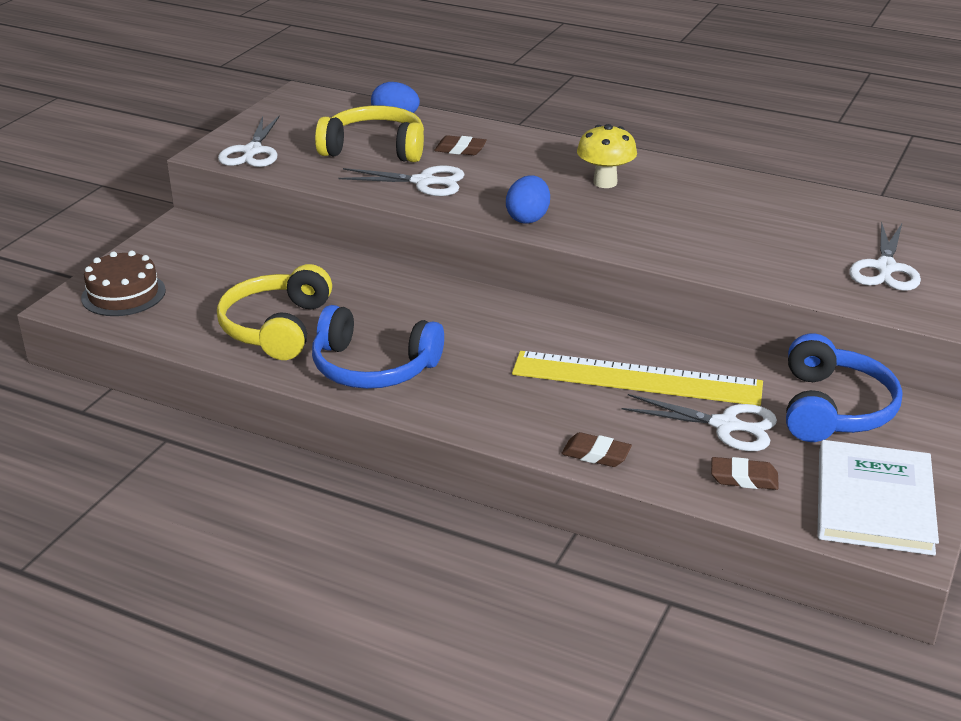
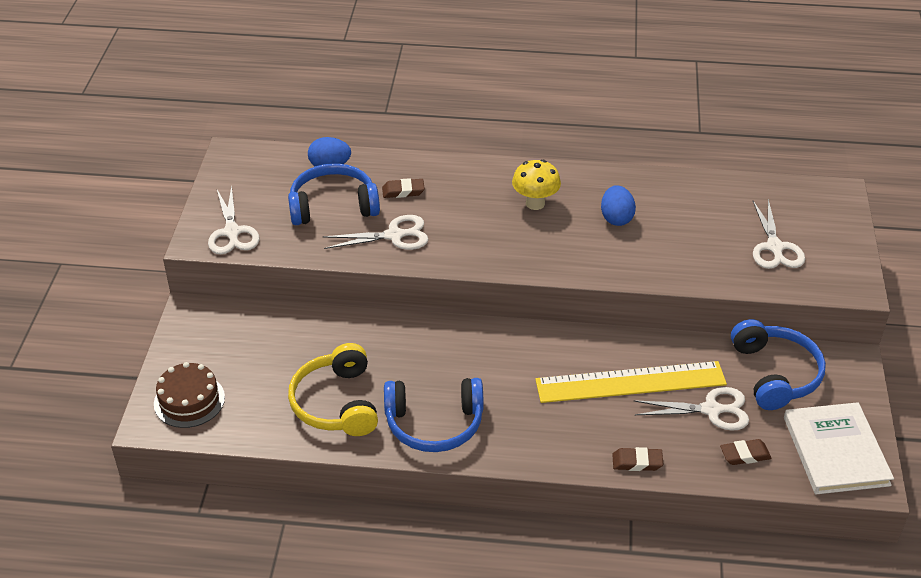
camera: 20 degrees left, 10 degrees up
yellow headphones [315,106,424,162] -> blue headphones [288,163,380,225]
blue egg [506,176,550,224] -> blue egg moved to [601,185,636,226]

